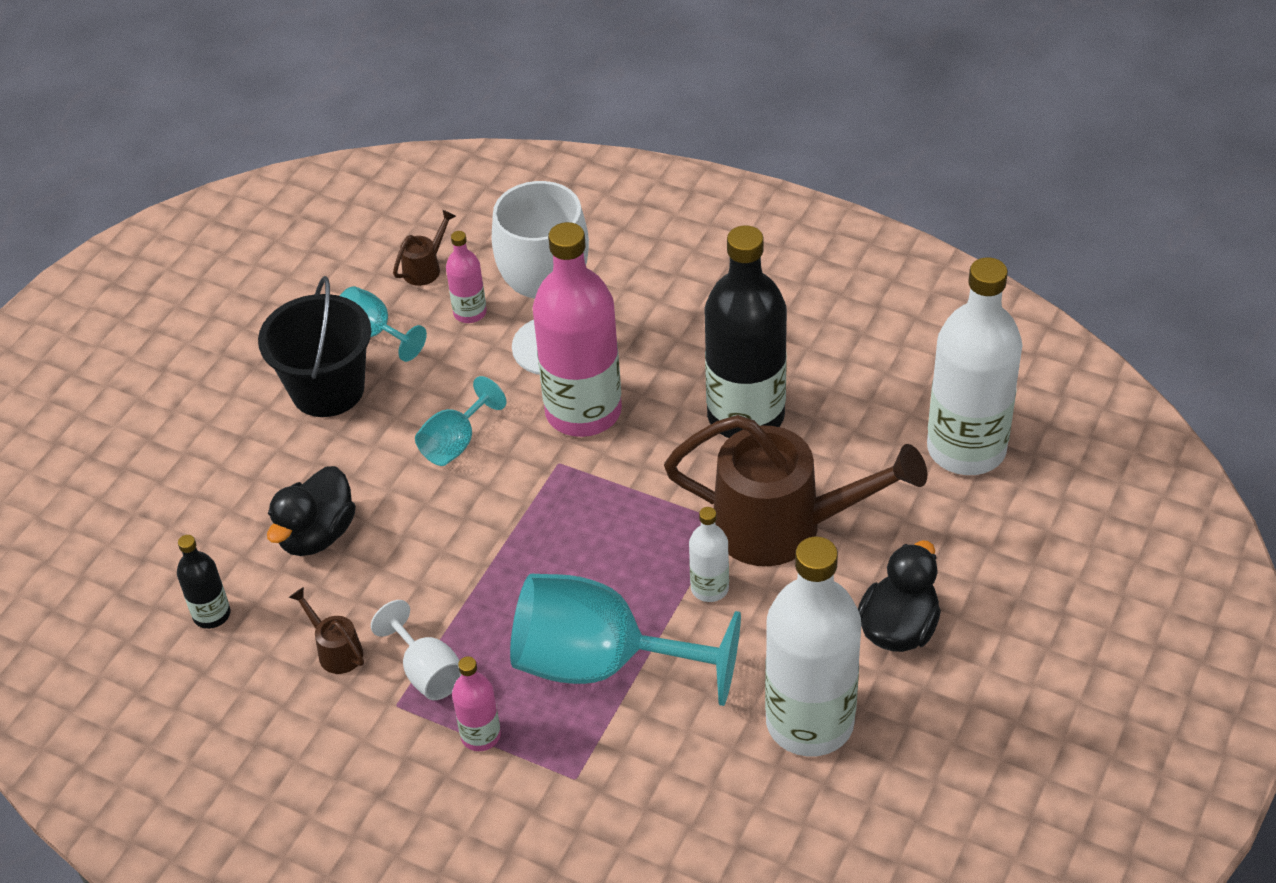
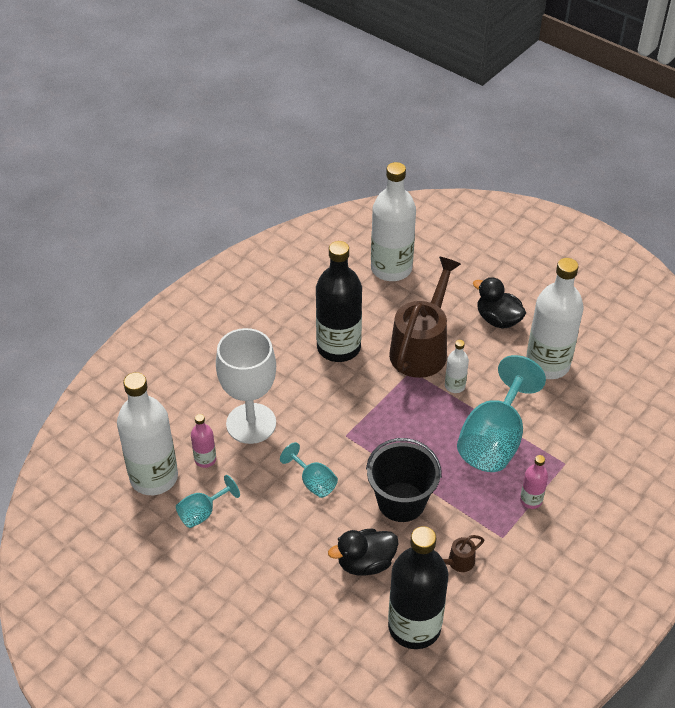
camera: 80 degrees left, 0 degrees up
black bottle [177,535,230,629] -> black bottle [388,526,448,649], size x2.18
black bucket [258,276,371,417] -> black bucket moved to [366,438,442,522]
black duck [267,466,356,556] -> black duck turned 120 degrees clockwise [328,529,398,575]
white goblet [371,600,461,700] -> none
brown watering can [393,210,456,286] -> white bottle [117,372,178,495]
pink bottle [533,222,622,437] -> none

